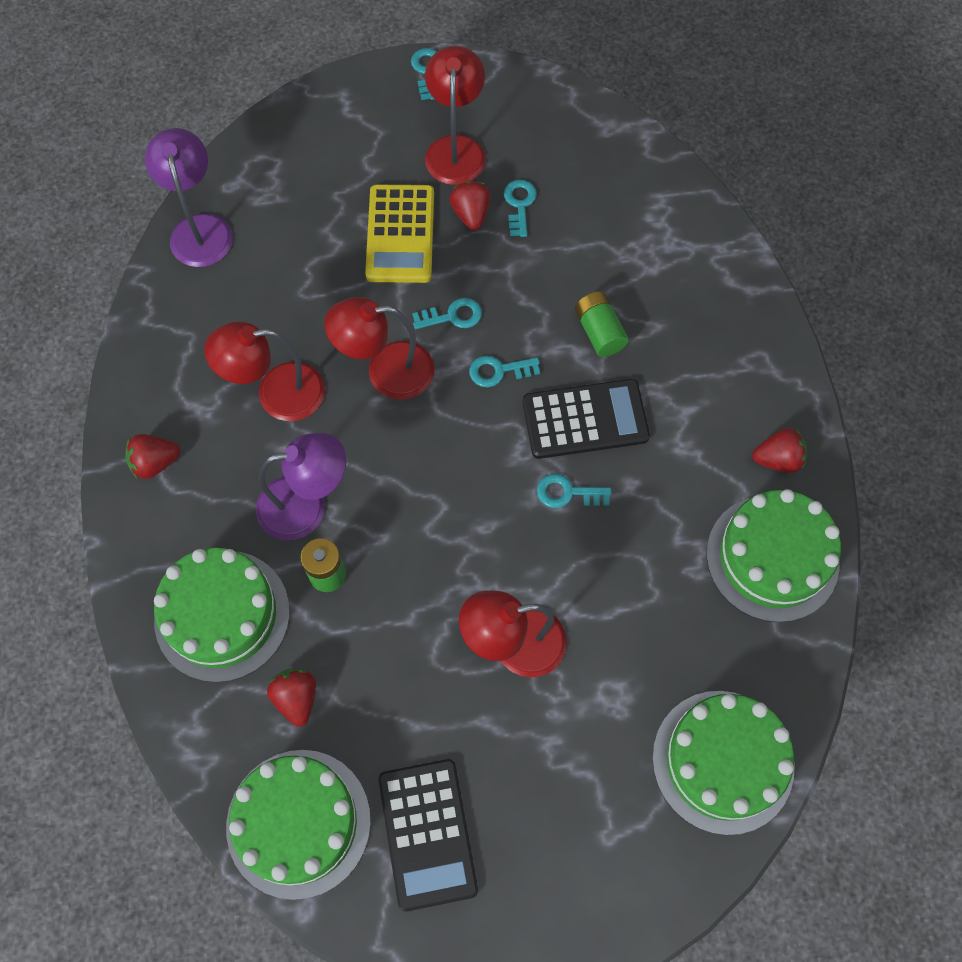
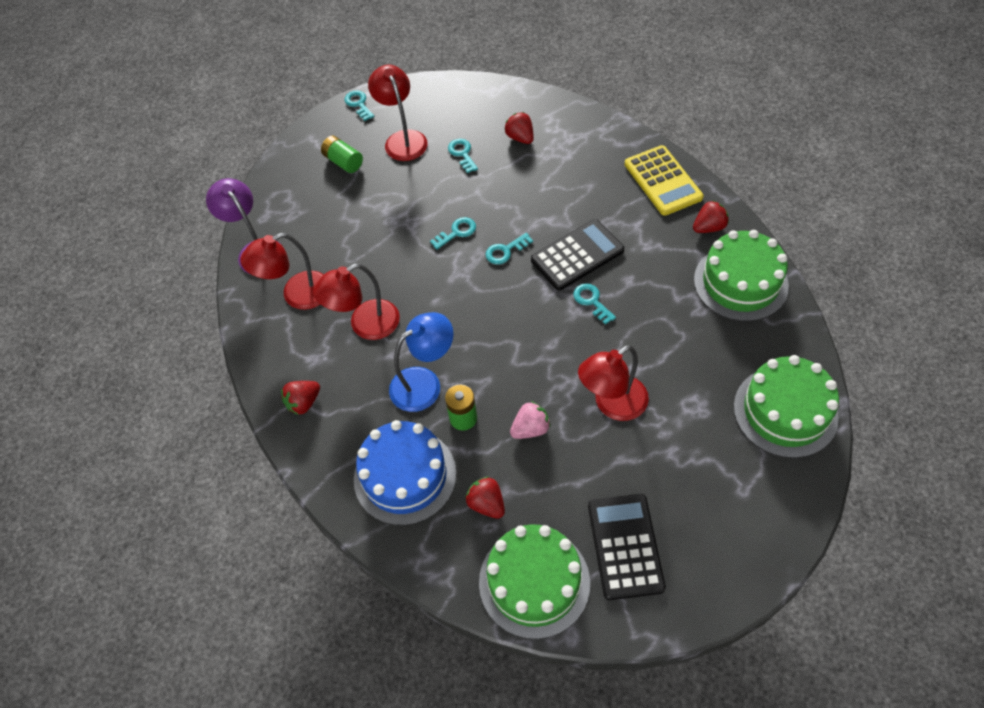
camera: 20 degrees left, 10 degrees down
green cake [154,547,290,683] -> blue cake [354,420,456,525]
purple lamp [256,433,346,540] -> blue lamp [389,312,454,412]
red lamp [324,297,434,400] -> red lamp moved to [240,233,324,310]
yellow calculator [365,185,434,283] -> yellow calculator moved to [624,145,703,216]
black calculator [378,759,478,912] -> black calculator turned 150 degrees counterclockwise [588,494,666,600]
red strawberry [449,181,491,230] -> red strawberry moved to [504,112,534,144]
turquoise key [537,474,611,508] -> turquoise key turned 75 degrees clockwise [573,283,616,325]
green battery [574,292,629,357] -> green battery moved to [321,136,363,173]
none -> pink strawberry [510,401,551,439]

